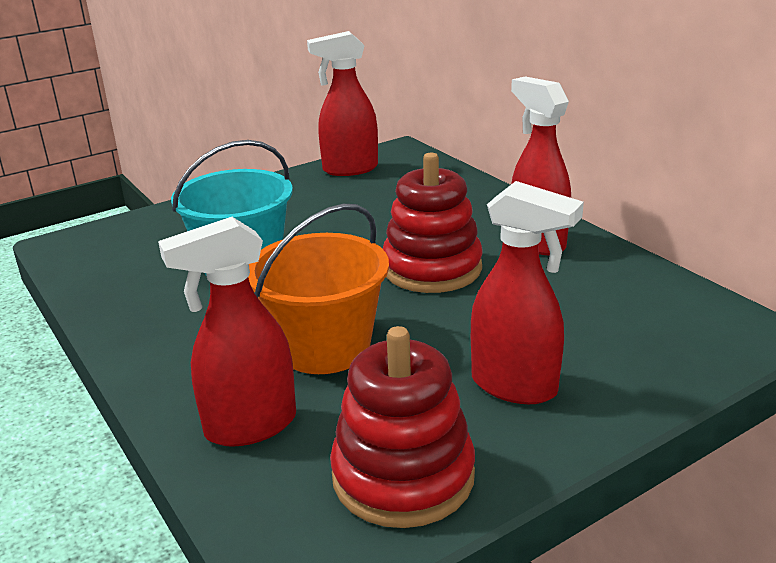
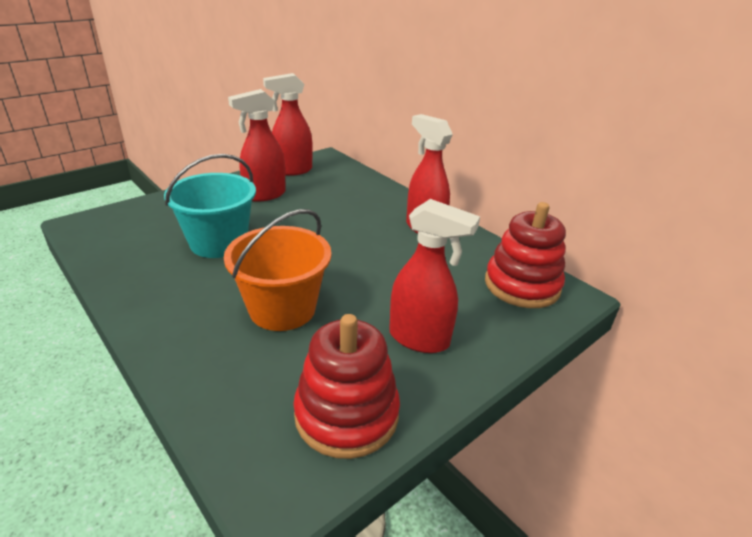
camera: 10 degrees left, 5 degrees up
red spray bottle [158,217,296,447] -> red spray bottle moved to [228,89,286,202]
red stacking toy [383,153,482,293] -> red stacking toy moved to [485,202,566,308]

